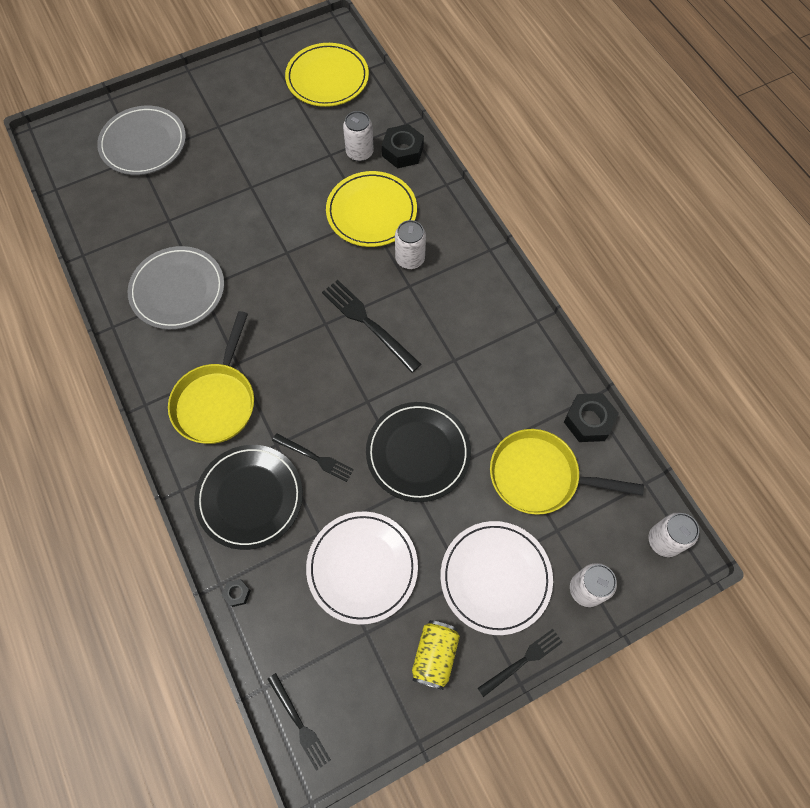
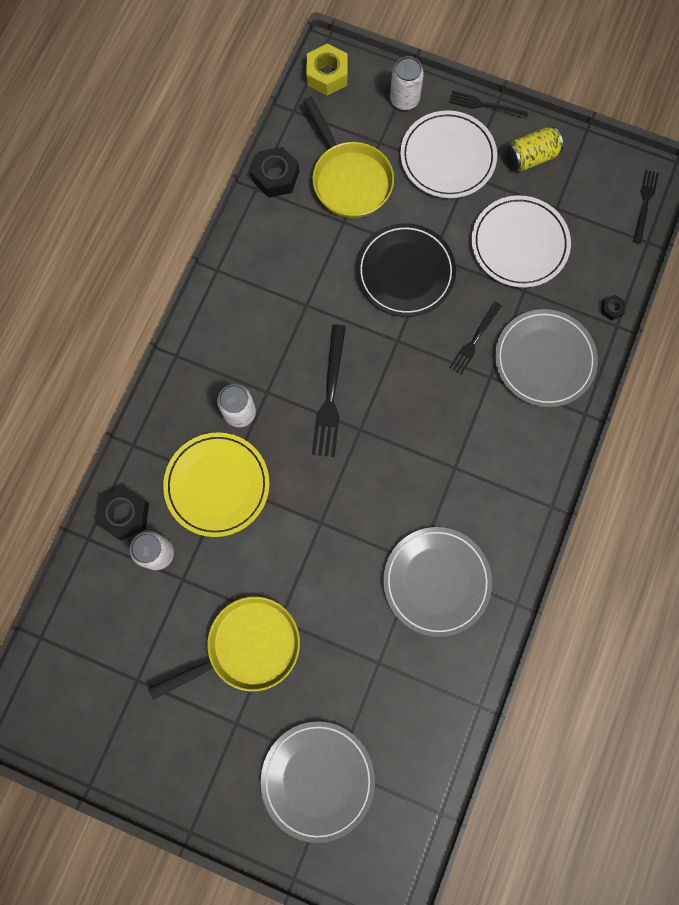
camera: 130 degrees left, 10 degrees up
yellow pan [168,311,254,444] -> yellow pan moved to [148,597,300,700]
black plate [194,445,303,550] -> grey plate [495,309,598,407]
black fork [272,433,354,482] -> black fork turned 135 degrees counterclockwise [449,301,502,375]
yellow plate [285,43,369,107] -> none
white can [649,512,699,557] -> yellow nut [306,43,348,95]

